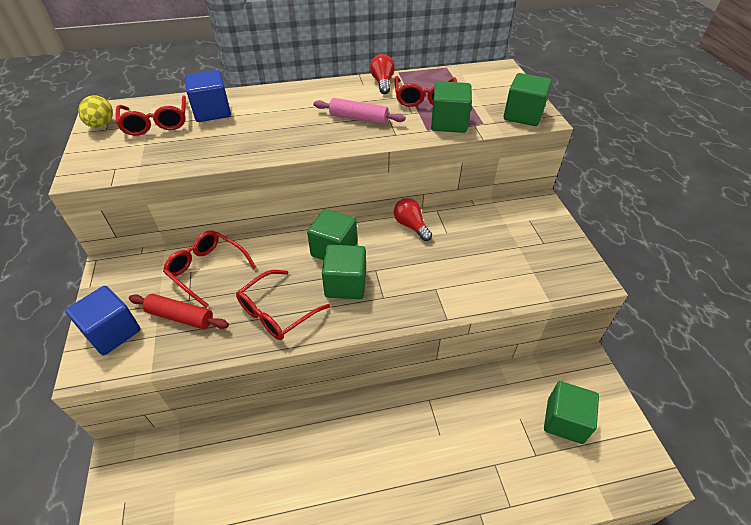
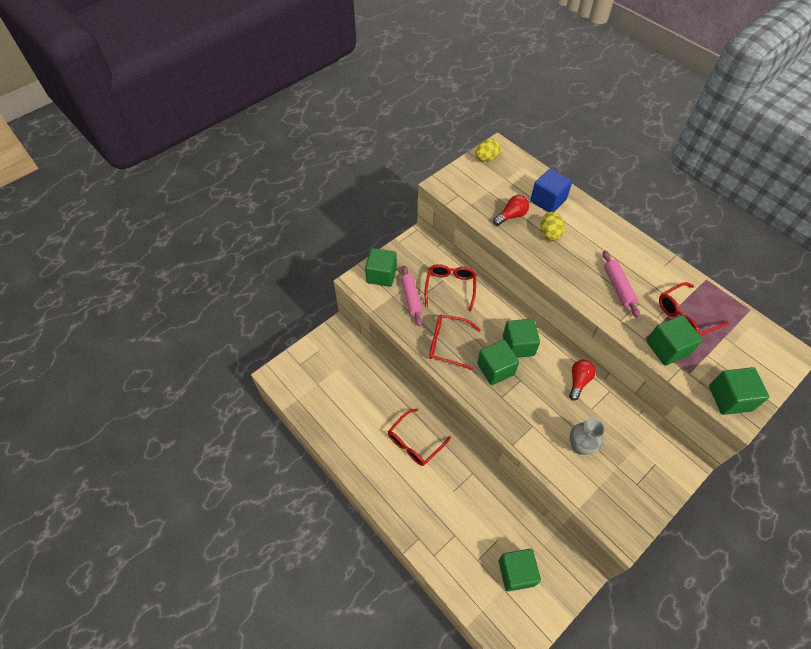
camera: 60 degrees right, 10 degrees up
blue cube [65,286,141,355] -> green cube [365,248,397,287]
red glasses [116,95,186,136] -> red glasses moved to [388,409,451,466]
red rolling pin [129,294,229,329] -> pink rolling pin [401,266,423,326]
red light bulb [370,54,395,94] -> red light bulb moved to [493,195,529,226]
none -> yellow egg [541,212,565,241]
none -> grey vase [570,418,604,455]

